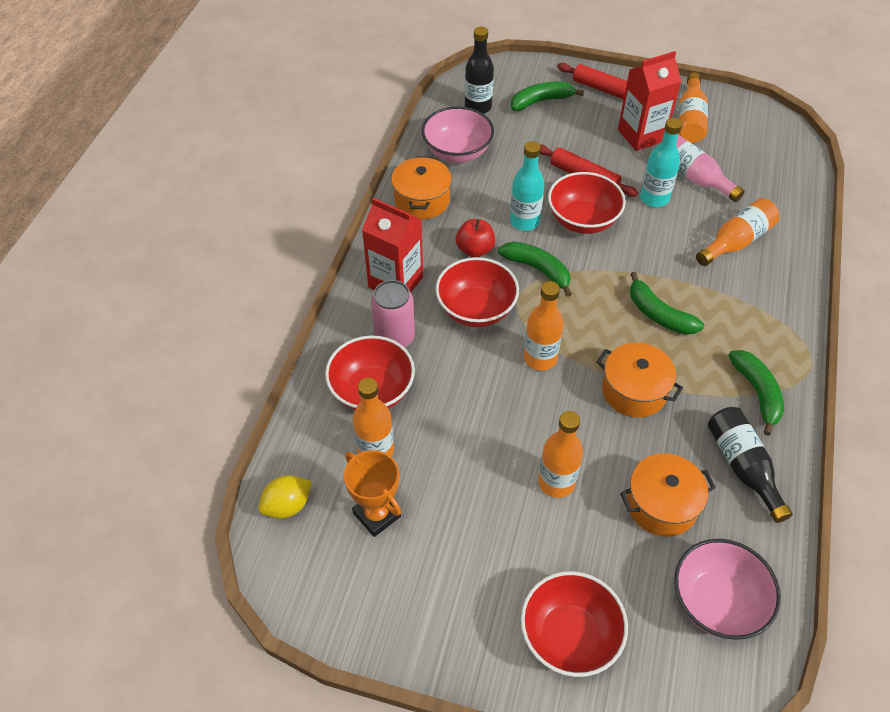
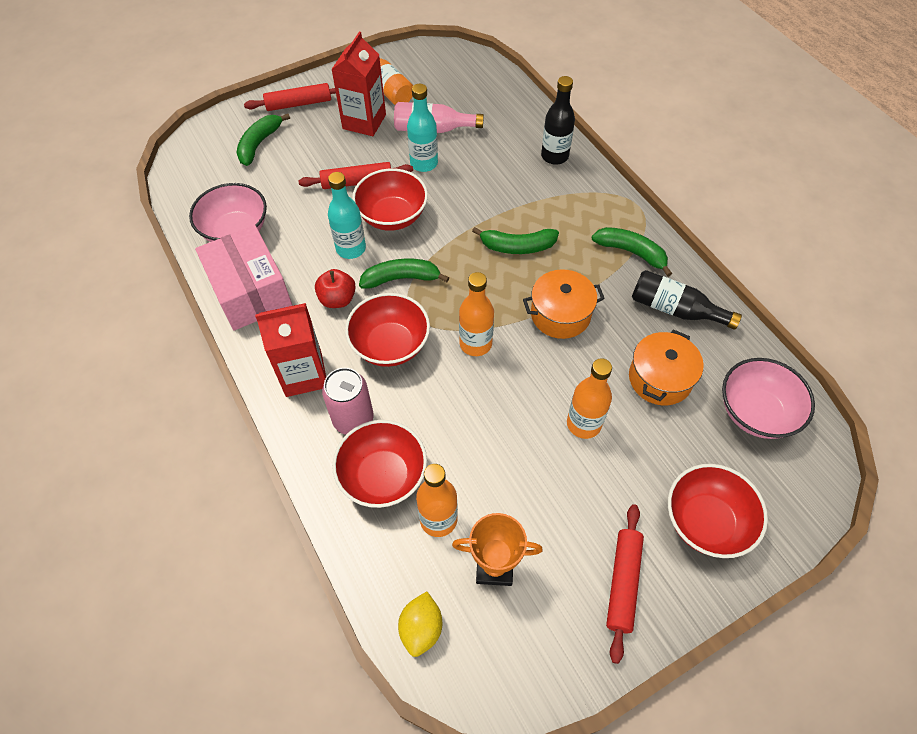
camera: 45 degrees left, 5 degrees up
orange pot [391,156,452,219] -> pink box [195,225,292,331]
black bottle [465,27,494,114] -> black bottle moved to [541,76,575,165]
orange bottle [696,198,780,266] -> none
none -> red rolling pin [606,504,644,664]

